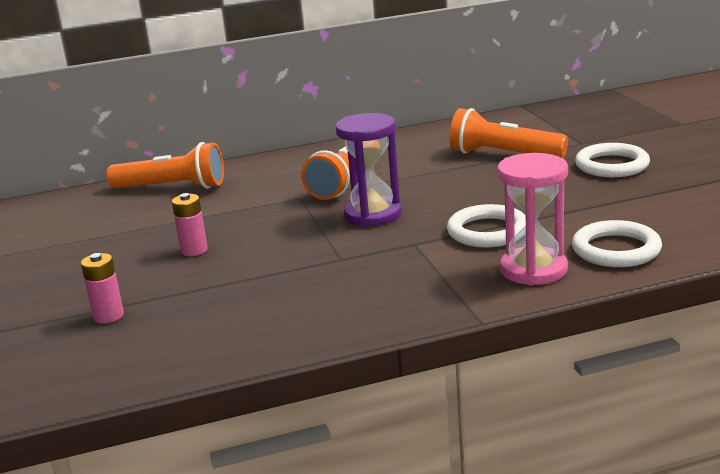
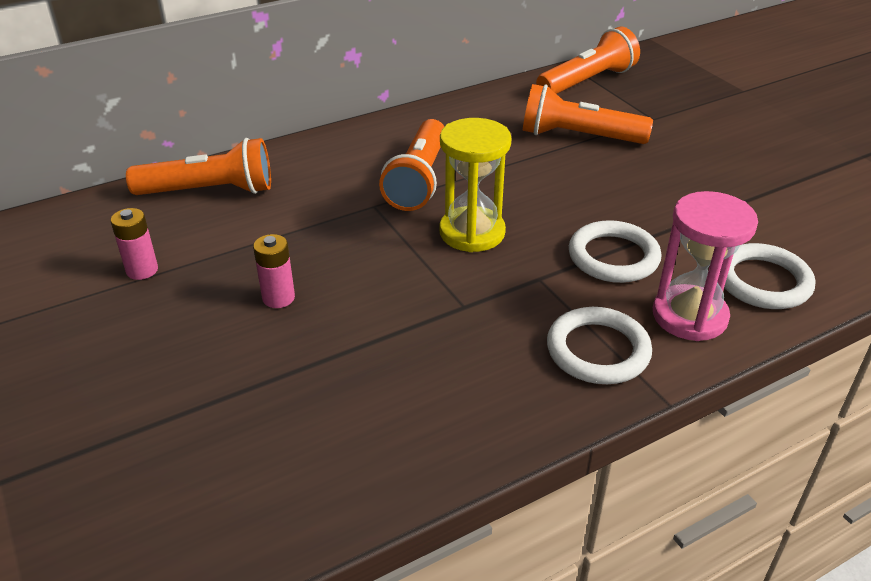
camera: 15 degrees left, 15 degrees up
pink battery [81,253,124,323] -> pink battery moved to [111,208,158,280]
purple hourglass [335,113,402,227] -> yellow hourglass [439,118,511,252]
white ring [575,143,650,177] -> white ring moved to [547,307,652,384]
none -> orange flashlight [536,27,640,94]

